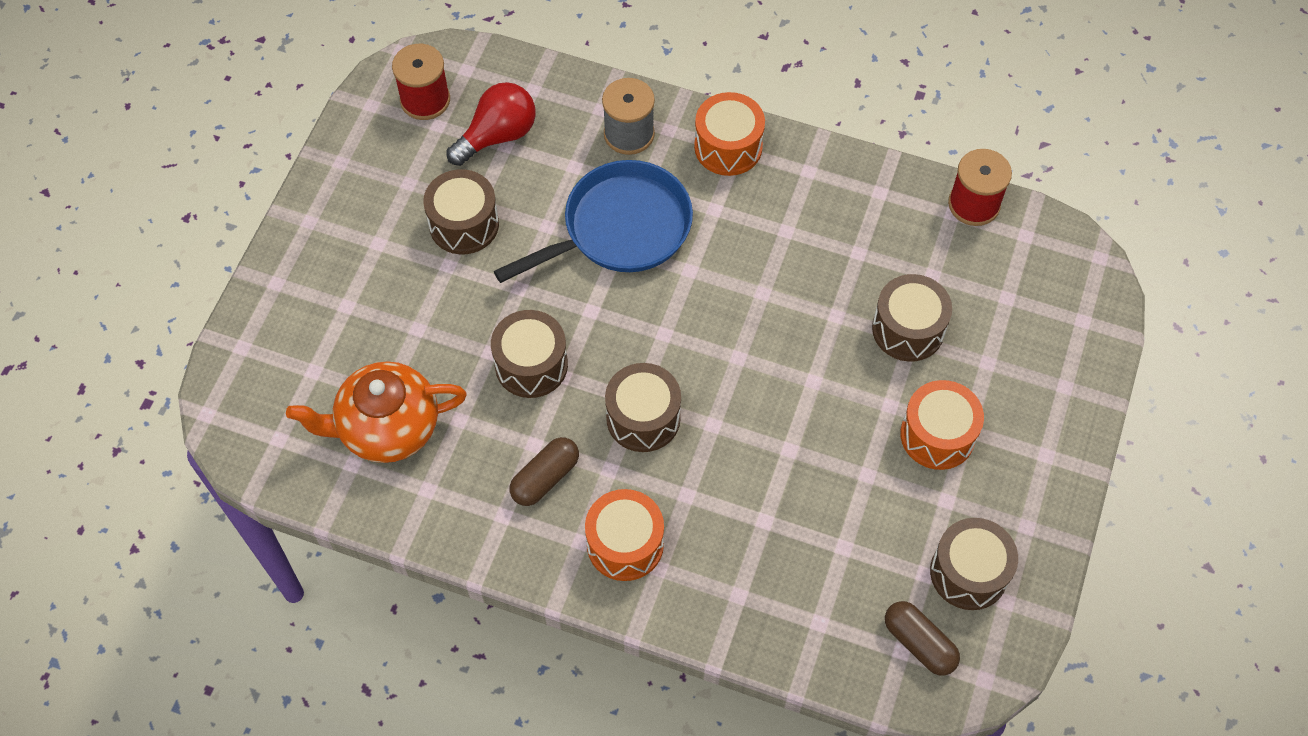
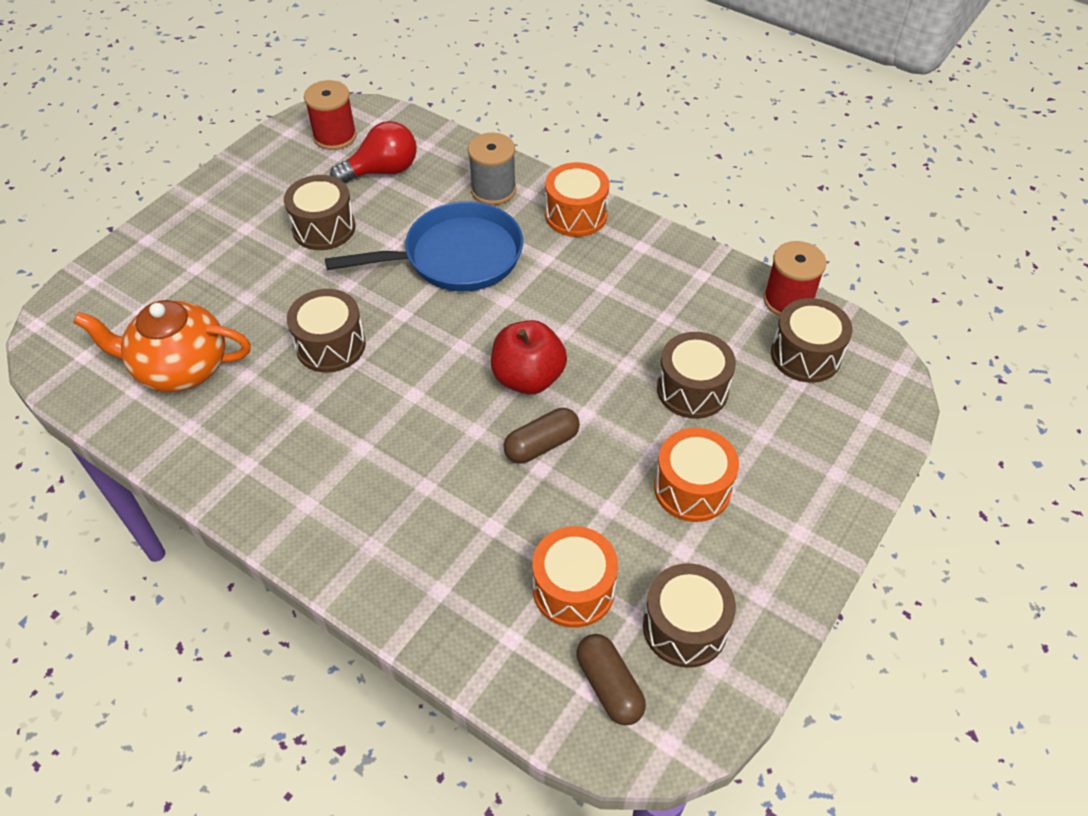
camera: 15 degrees right, 10 degrees down
brown capsule [510,437,579,506] -> brown capsule moved to [503,408,580,464]
orange drum [585,489,664,581] -> orange drum moved to [532,526,618,628]
brown drum [605,363,681,452] -> brown drum moved to [771,298,853,383]
none -> red apple [491,320,567,394]

